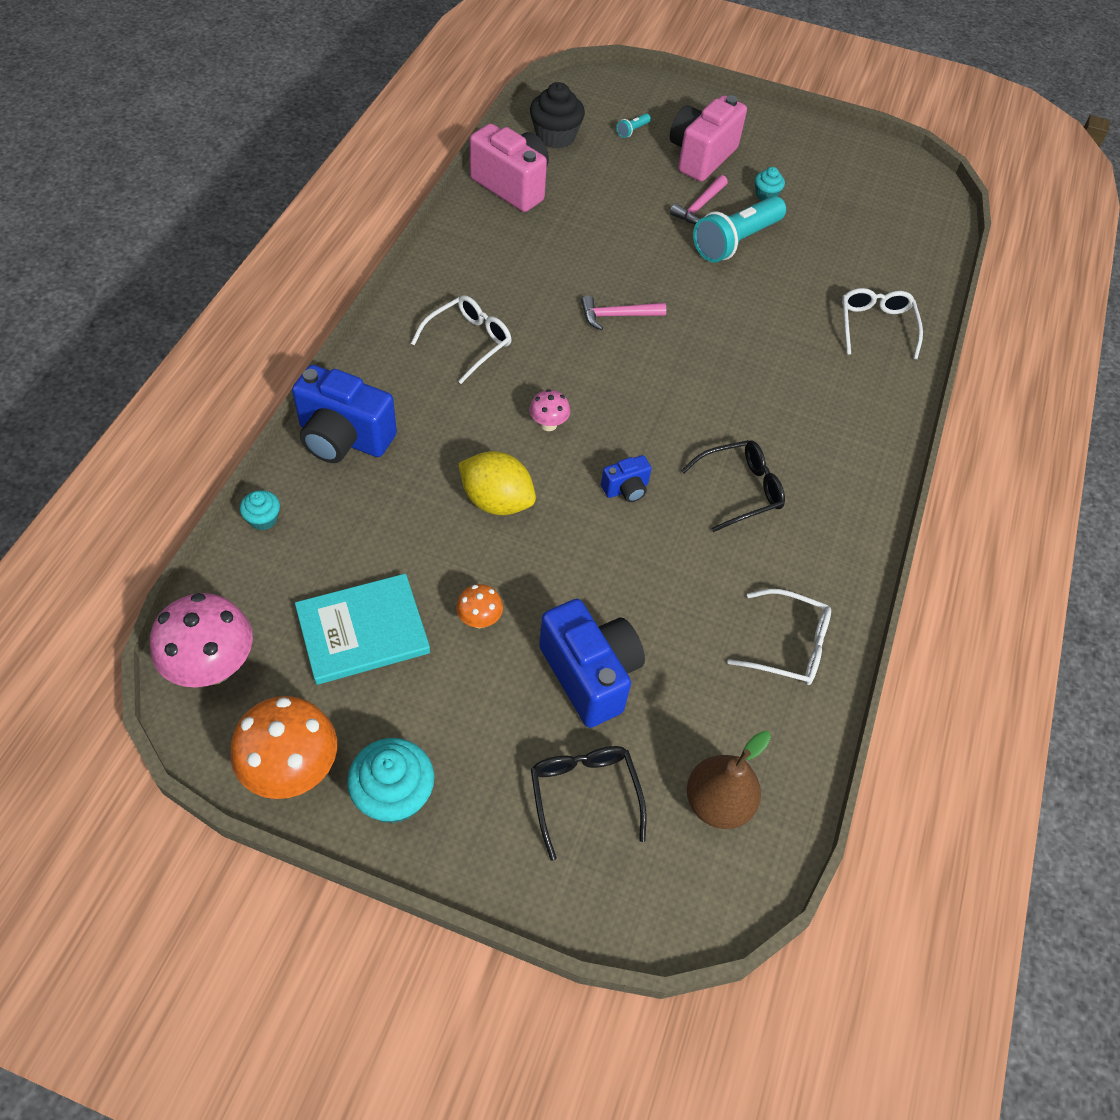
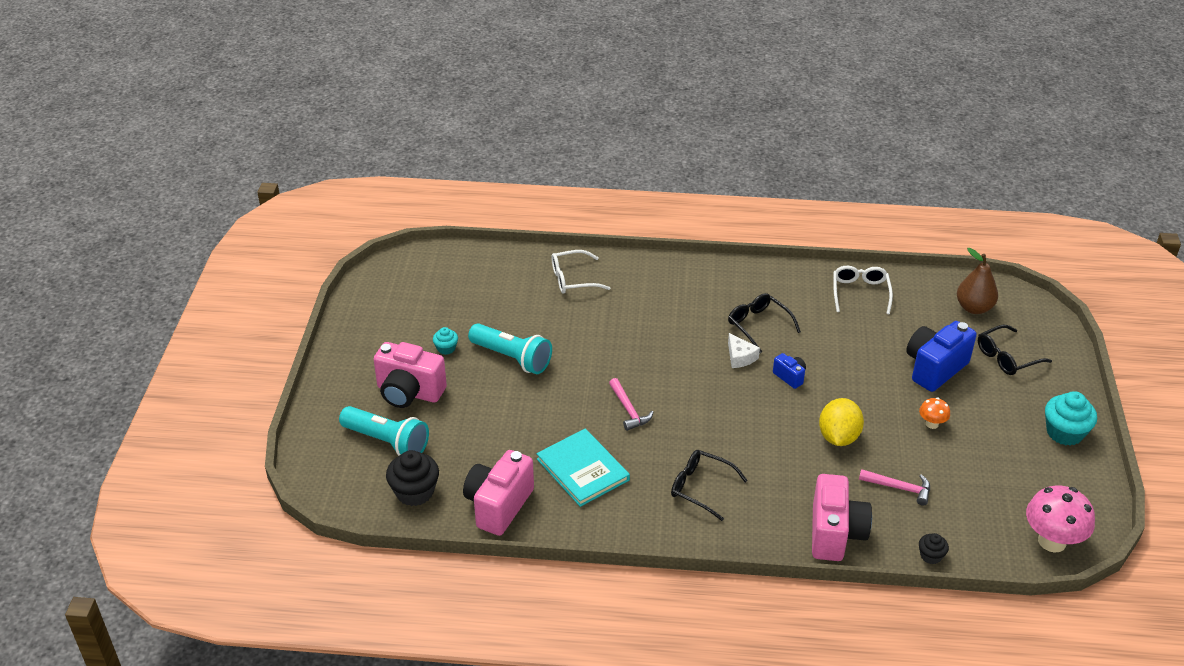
camera: 100 degrees left, 15 degrees down
orange mushroom [230,696,337,799] -> none
turquoise cupcake [240,490,280,530] -> black cupcake [919,533,949,564]
blue camera [292,365,397,463] -> pink camera [812,474,872,561]
turquoise book [295,574,430,685] -> turquoise book moved to [536,429,630,507]
white glasses [411,295,512,384] -> black glasses [671,450,748,521]
pink mushroom [529,389,570,431] -> none
turquoise flashlight [616,113,651,138] -> turquoise flashlight [339,406,429,456], size x2.48
pink hammer [670,175,728,224] -> pink hammer moved to [859,469,930,506]
none -> white cheese [728,333,760,368]

